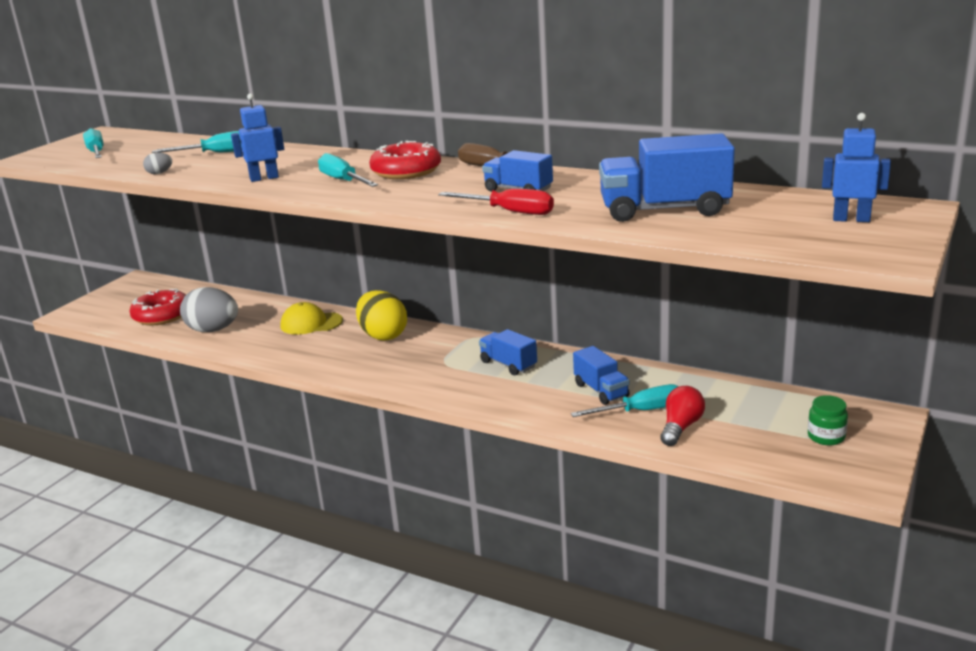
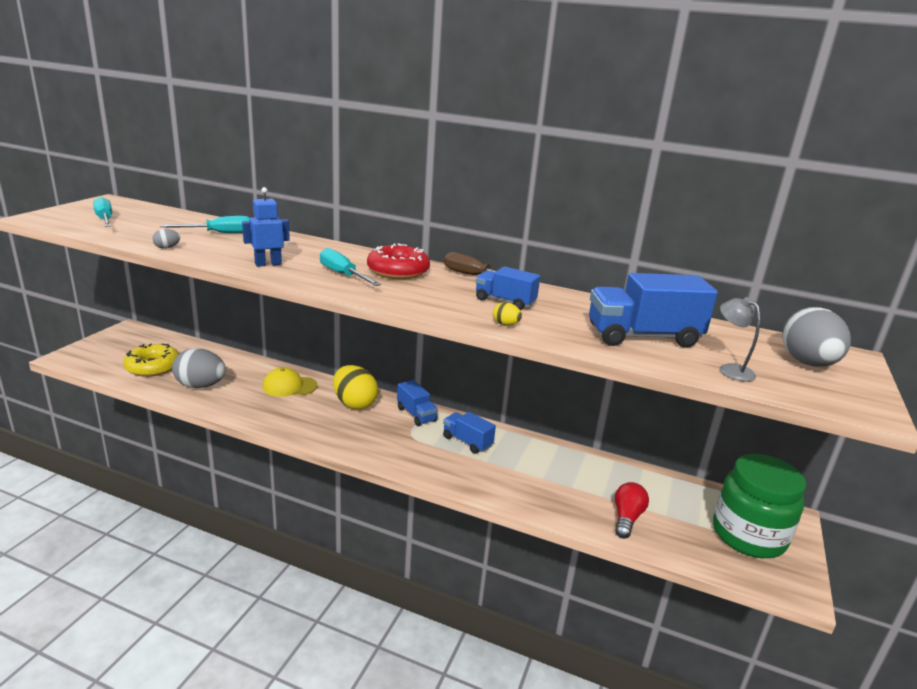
camera: 10 degrees left, 0 degrees up
red donut [129,289,186,325] -> yellow donut [123,343,179,377]
red screwdriver [438,189,554,215] -> yellow egg [493,302,522,326]
turquoise screwdriver [571,384,679,417] -> none
blue truck [573,346,629,405] -> blue truck moved to [397,380,438,426]
green jar [808,395,848,446] -> green jar [713,454,806,558], size x2.36
blue robot [822,113,891,222] -> grey egg [782,307,851,367]
none -> grey lamp [720,297,760,382]

